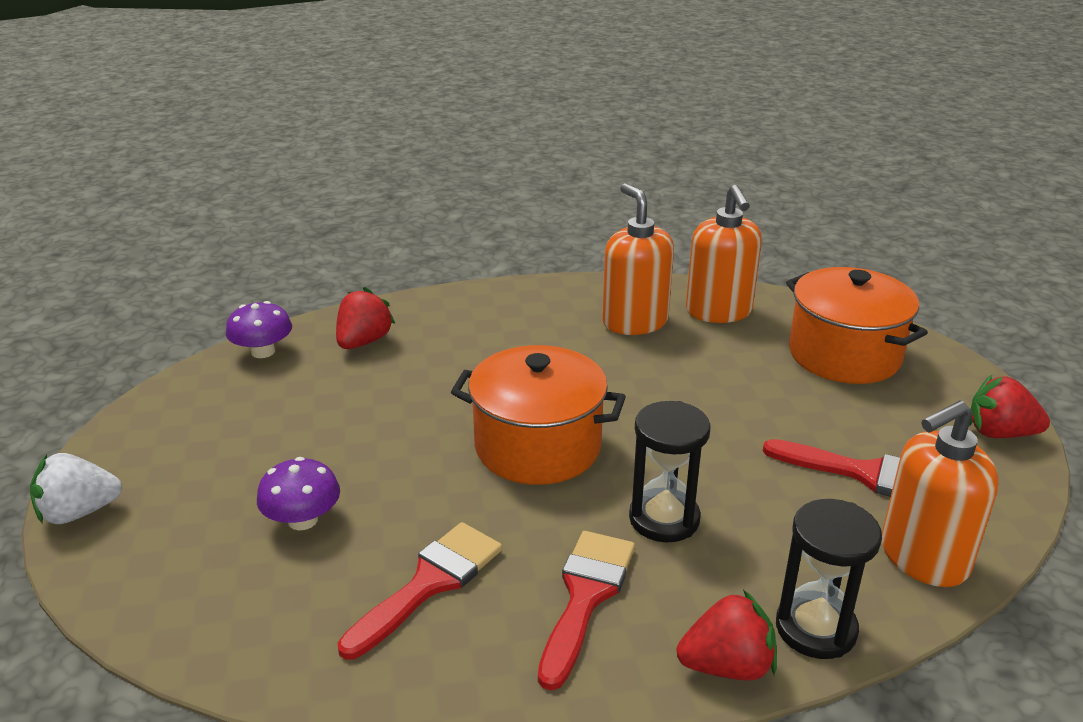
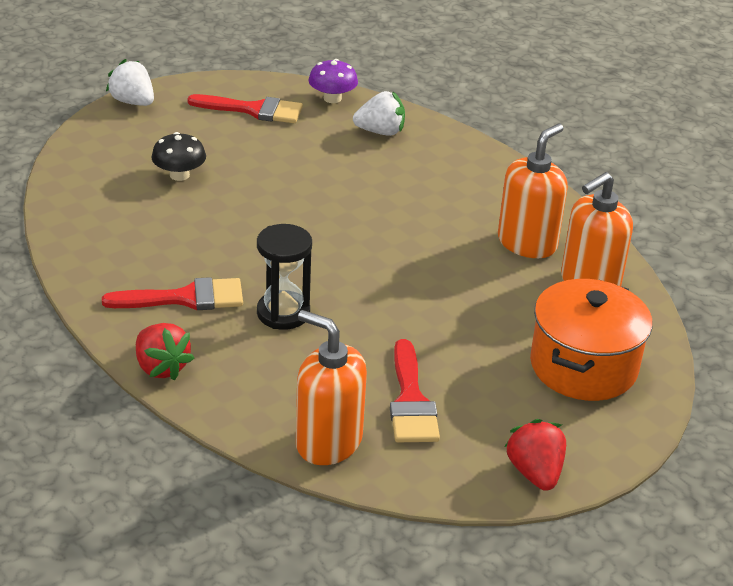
camera: 60 degrees right, 5 degrees up
purple mushroom [257,457,340,531] -> black mushroom [151,132,206,181]
red strawberry [336,287,395,349] -> white strawberry [353,91,405,136]
red brush [338,522,502,660] -> red brush moved to [188,94,303,123]
orange pot [451,345,626,485] -> none
black hourglass [776,499,882,659] -> none

